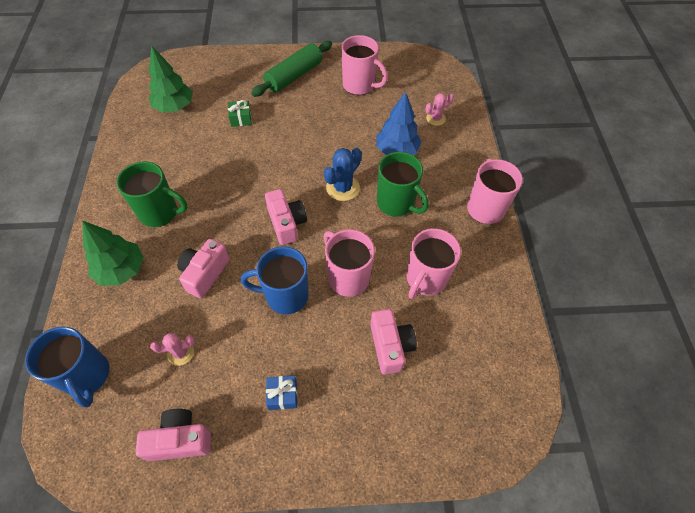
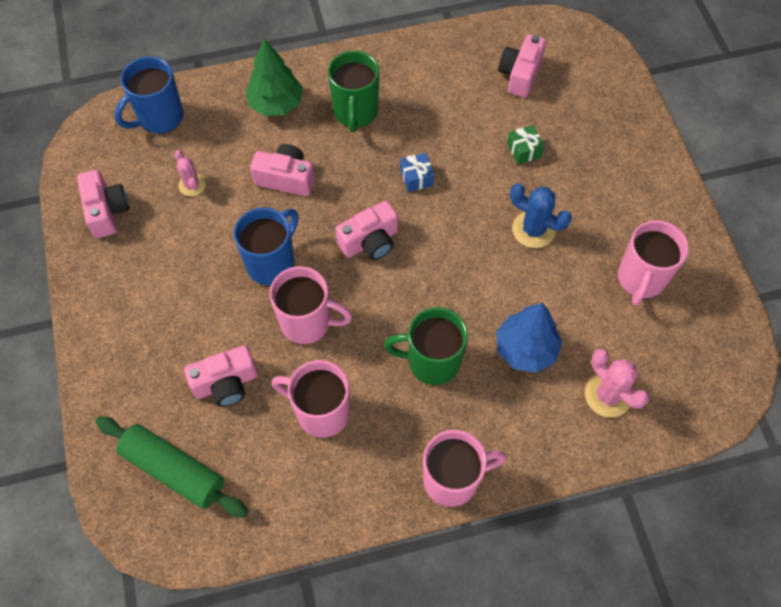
camera: 80 degrees right, 5 degrees up
green tree [149,45,193,113] -> pink camera [498,34,546,97]
blue mug [241,246,309,314] -> blue mug turned 45 degrees clockwise [233,207,298,285]
green rolling pin [251,41,332,97] -> green rolling pin moved to [95,416,248,518]
blue gift [266,376,297,410] -> blue gift moved to [400,153,434,192]
blue cactus [324,148,362,201] -> blue cactus moved to [510,184,572,248]
pink mug [324,229,375,297] -> pink mug turned 60 degrees clockwise [269,266,352,344]
green mug [377,152,428,217] -> green mug turned 60 degrees clockwise [384,307,468,385]
pink cactus [425,93,454,126] -> pink cactus [585,349,650,418], size x1.56

